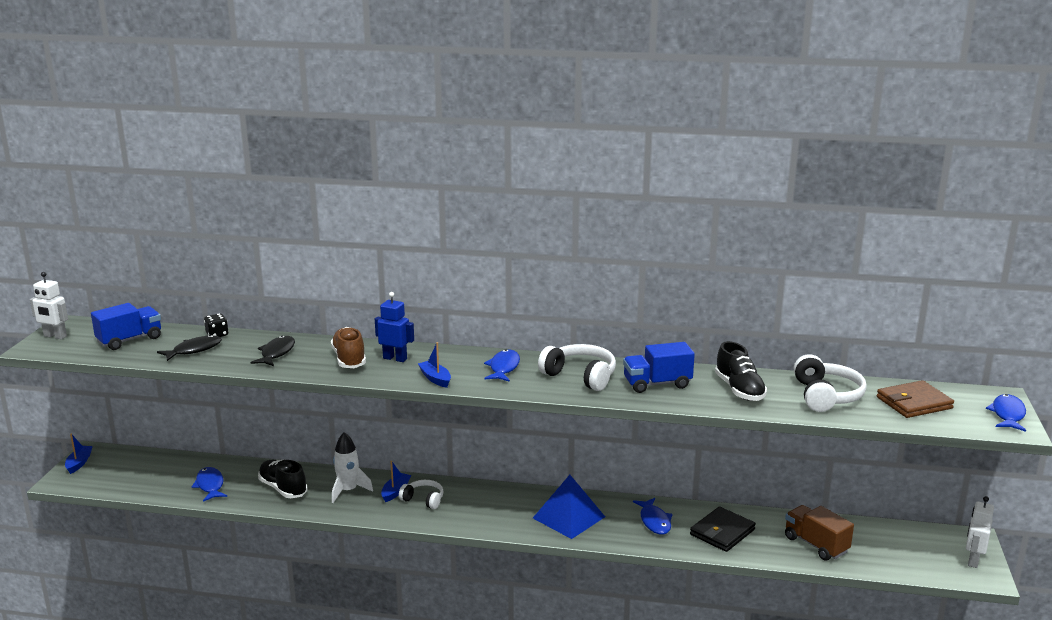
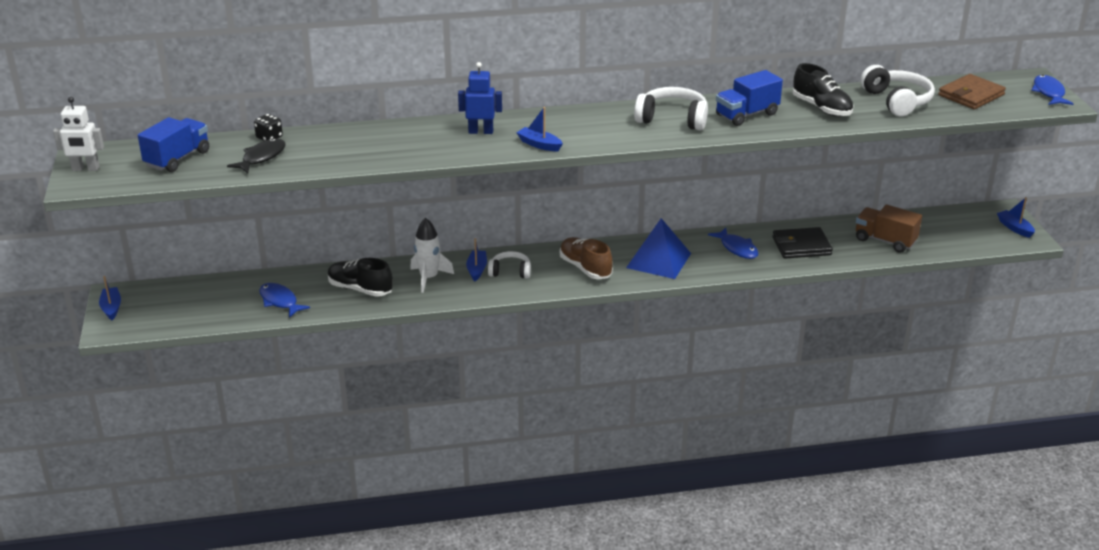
camera: 20 degrees left, 10 degrees up
black fish [251,336,295,366] -> none
brown shoe [331,327,366,368] -> brown shoe moved to [560,237,613,279]
blue fish [484,349,520,382] -> none
black wallet [690,506,756,552] -> black wallet turned 60 degrees clockwise [773,227,833,258]
white robot [966,496,994,568] -> blue boat [997,197,1035,238]

